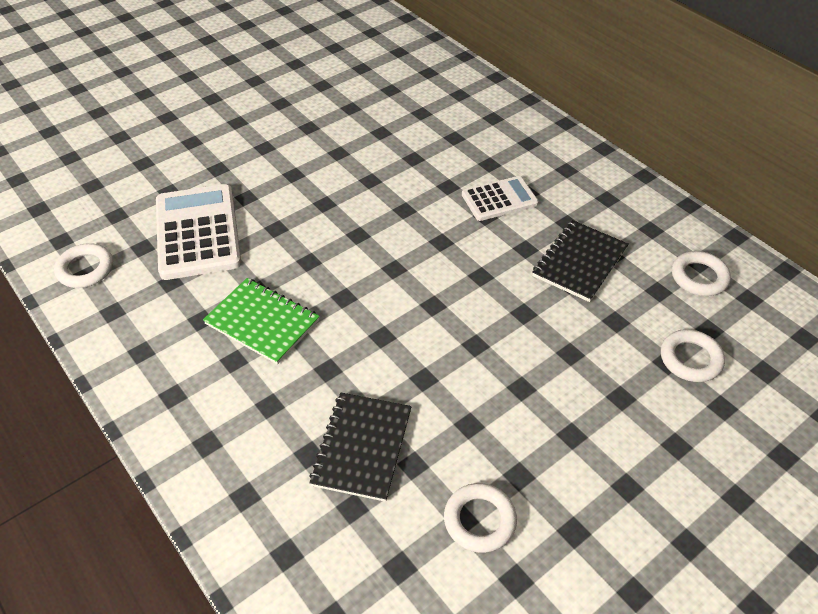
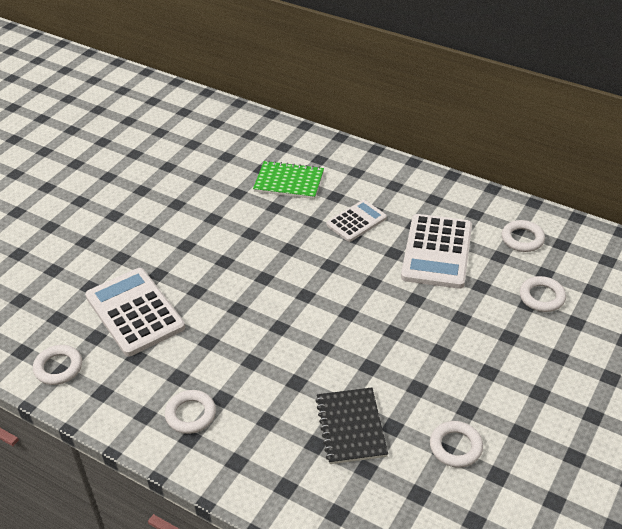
camera: 20 degrees left, 5 degrees down
green notebook [203,278,320,365] -> green notebook moved to [253,161,324,199]
black notebook [532,220,629,302] -> white calculator [401,214,472,289]
none -> white ring [165,390,216,434]

